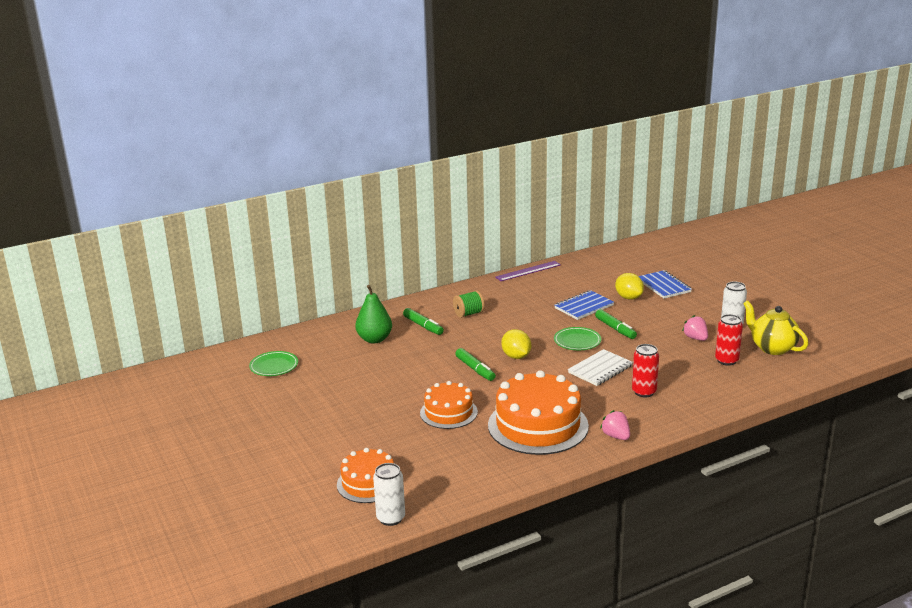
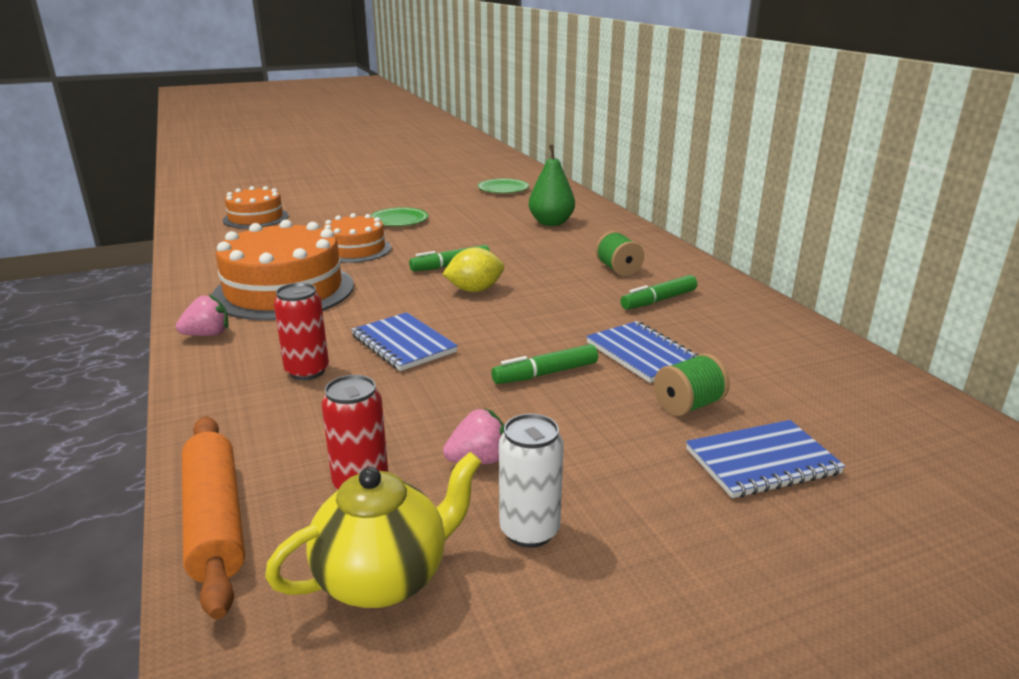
camera: 95 degrees right, 0 degrees up
white can [373,463,405,526] -> none
green marker [403,308,444,335] -> green marker moved to [620,275,697,310]
purple ruler [495,261,561,281] -> none
green plate [554,327,601,350] -> green plate moved to [371,207,428,226]
white notebook [568,349,633,386] -> blue notebook [351,312,458,371]
yellow lemon [615,273,644,300] -> green spool [654,353,730,416]
none -> orange rolling pin [182,416,245,619]

